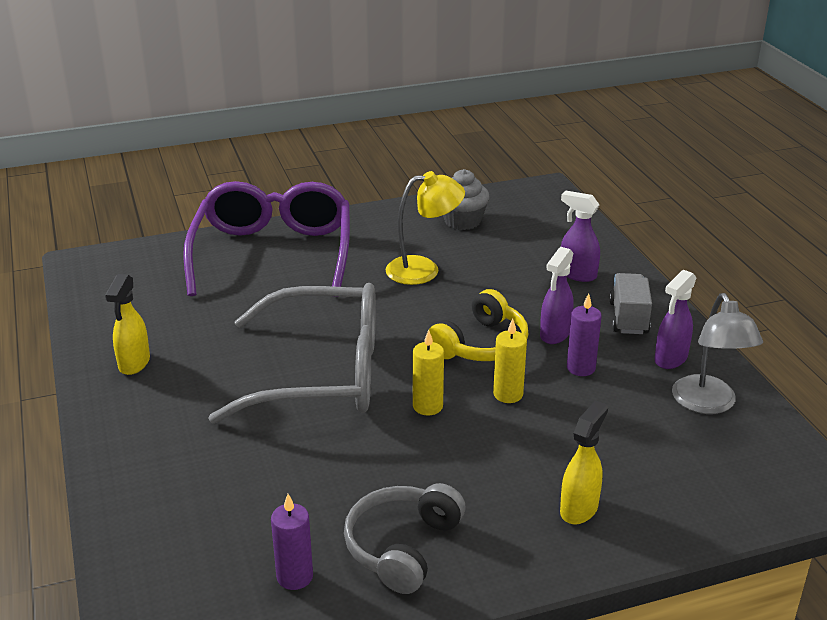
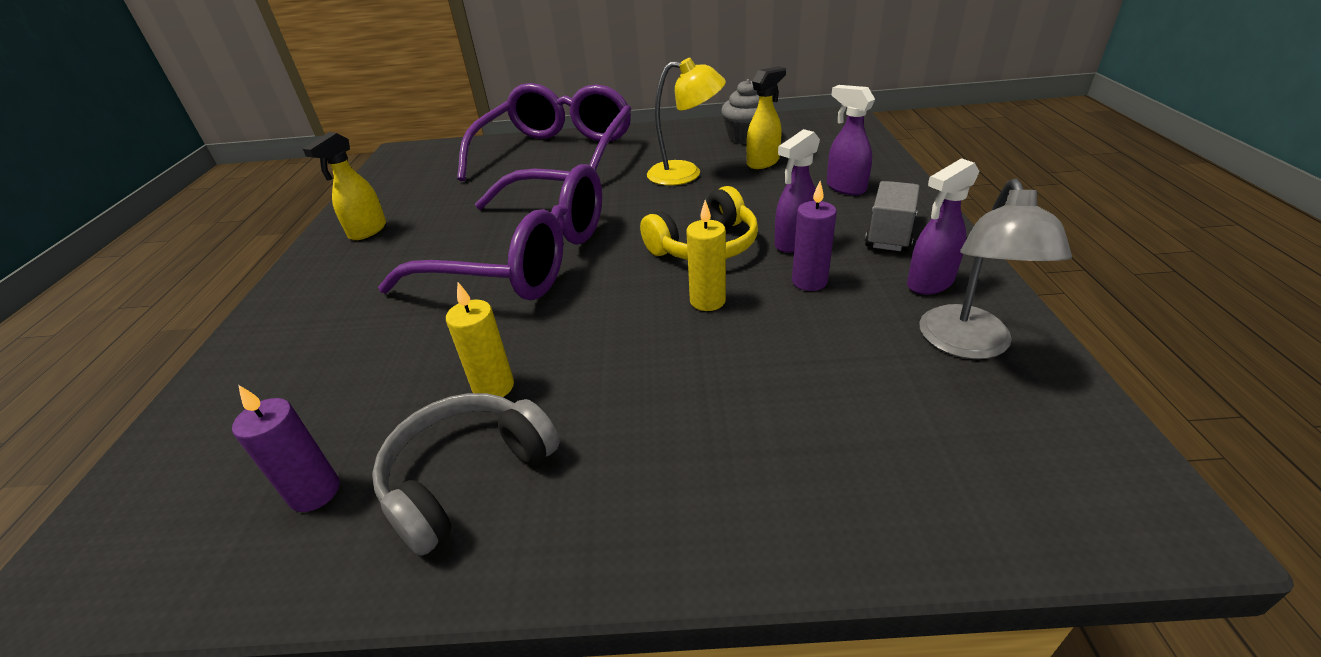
camera: 20 degrees right, 5 degrees up
grey glasses [209,283,376,424] -> purple glasses [378,164,602,300]
yellow candle [413,330,444,416] -> yellow candle moved to [446,282,514,397]
yellow spray bottle [560,400,608,524] -> yellow spray bottle moved to [747,66,786,169]

